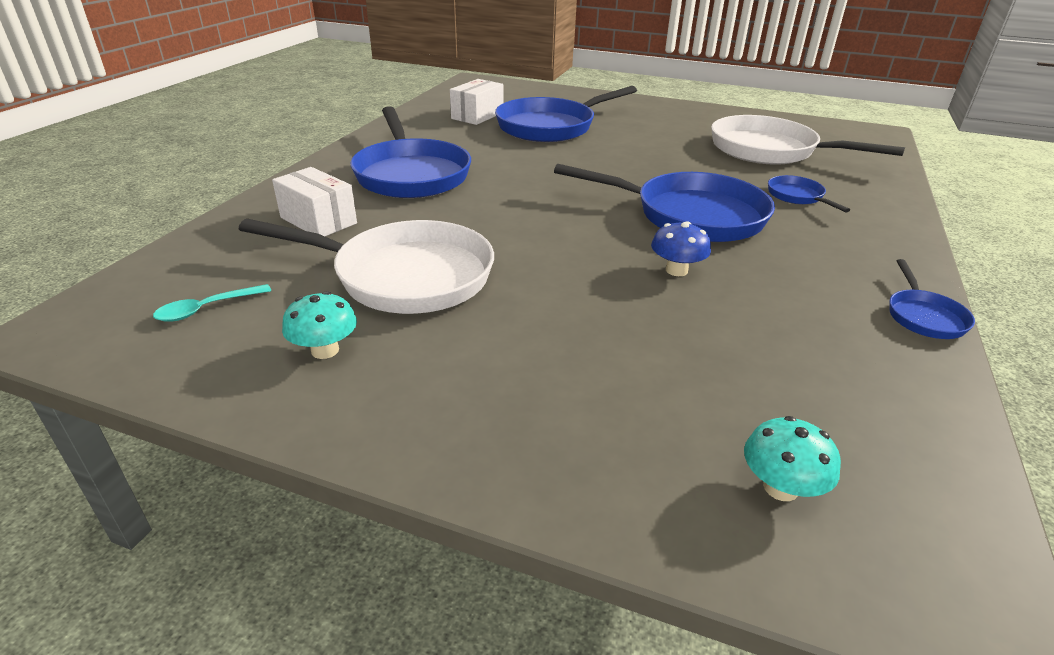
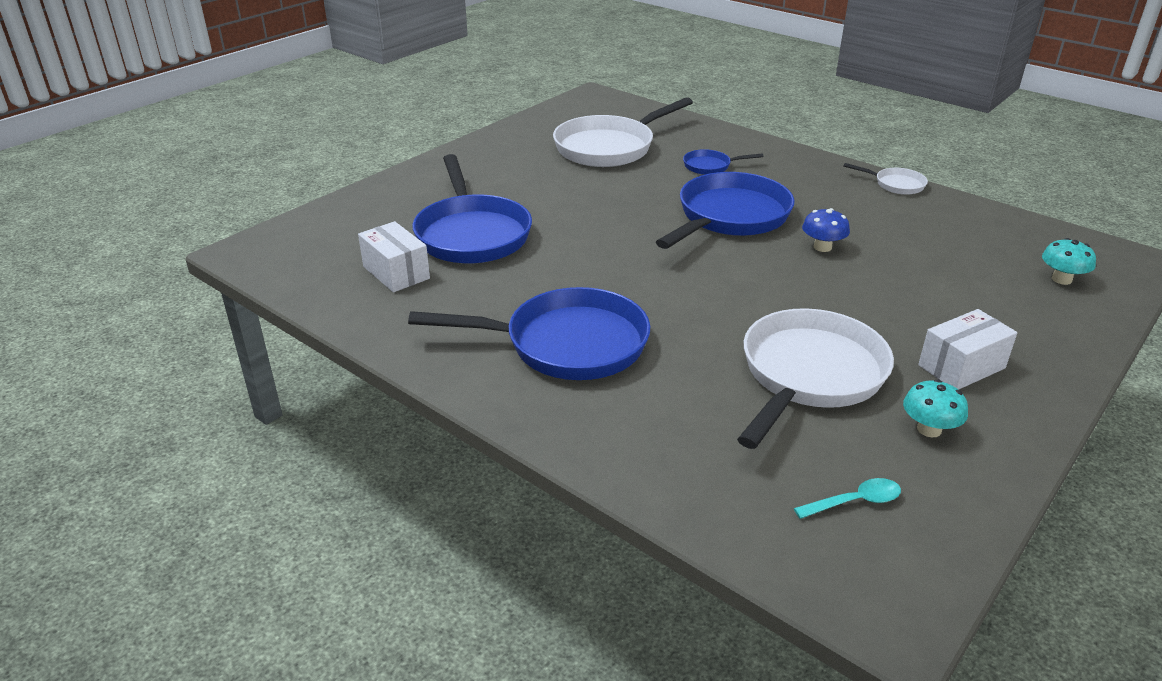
camera: 70 degrees left, 0 degrees up
turquoise spoon [153,284,271,322] -> turquoise spoon turned 90 degrees counterclockwise [794,478,901,519]
white box [272,167,357,236] -> white box moved to [918,309,1018,390]
blue pan [890,259,975,339] -> white pan [843,163,928,195]

